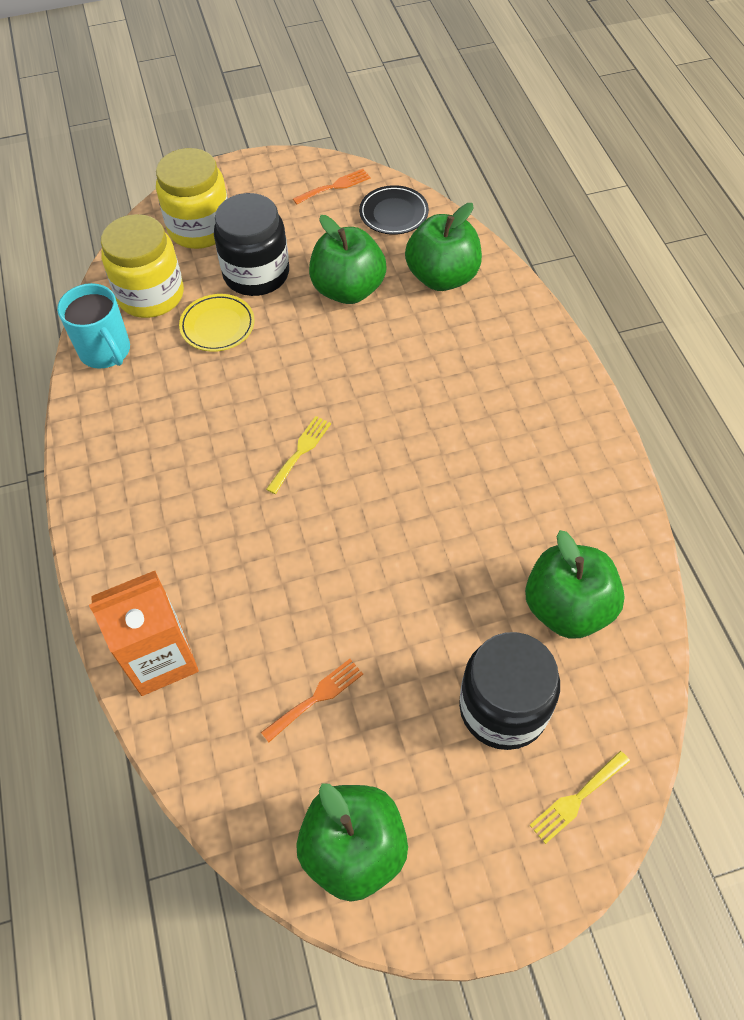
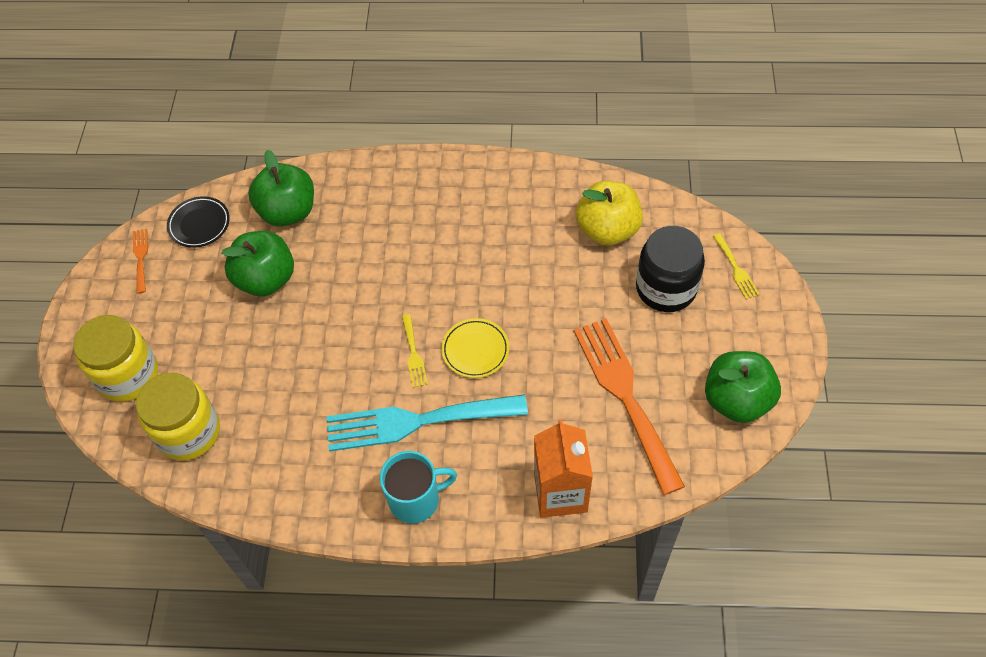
camera: 70 degrees left, 0 degrees up
turquoise mug [57,283,130,369] -> turquoise mug moved to [380,451,457,524]
yellow plate [179,294,255,352] -> yellow plate moved to [441,318,509,378]
black jar [214,193,289,296] -> none
orange fork [261,659,363,742] -> orange fork [574,318,685,495], size x2.34
yellow fork [266,416,331,494] -> yellow fork turned 150 degrees counterclockwise [402,314,428,388]
green apple [525,530,625,639] -> yellow apple [576,181,643,246]
none -> turquoise fork [327,394,528,452]

